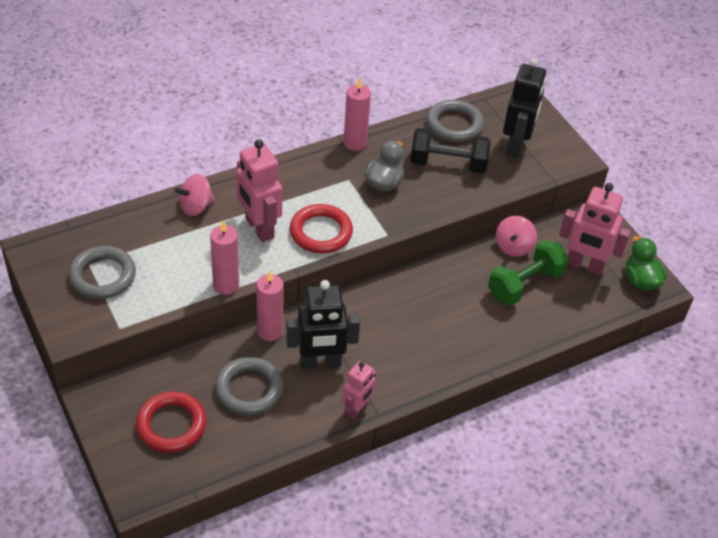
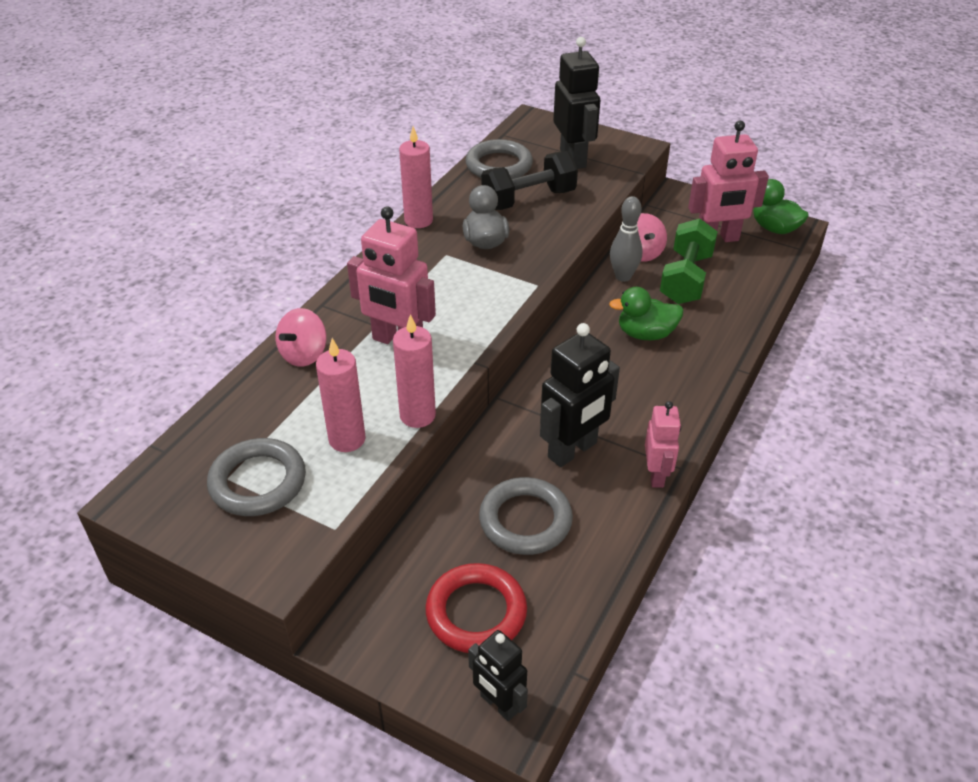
camera: 30 degrees left, 5 degrees down
pink candle [256,271,284,341] -> pink candle moved to [316,338,366,452]
red ring [290,204,353,254] -> none
none -> black robot [468,630,528,721]
none -> green duck [609,287,684,340]
none -> grey bowling pin [610,196,643,282]

